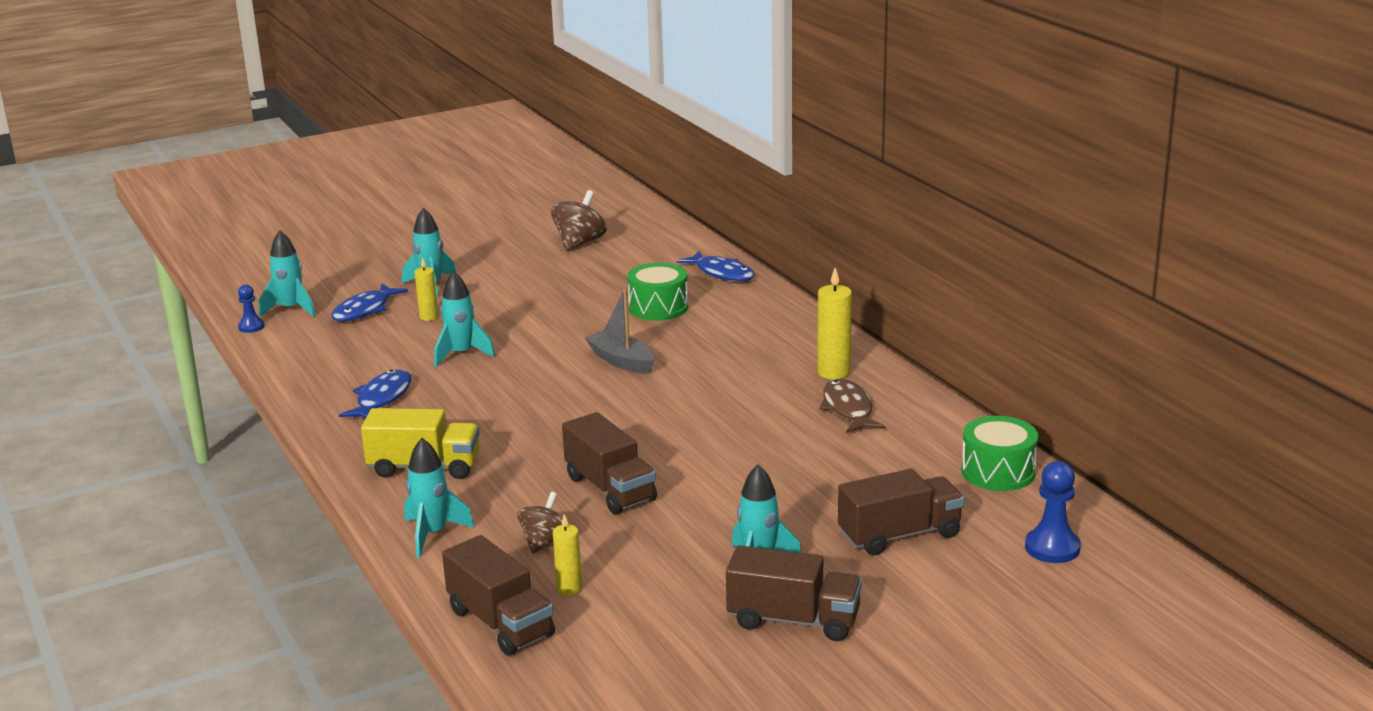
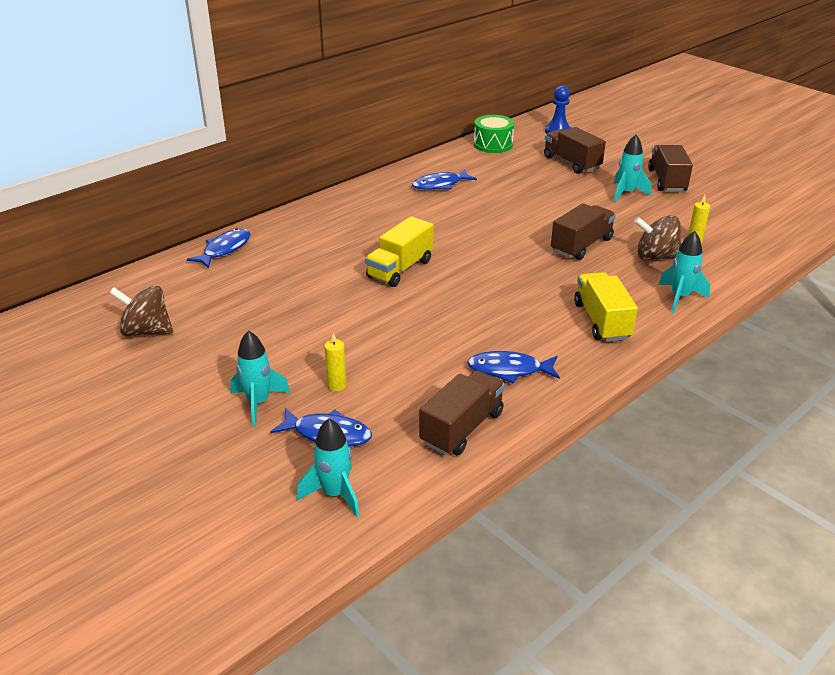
camera: 105 degrees left, 10 degrees up
blue pawn [238,285,265,333] -> none
turquoise rocket [434,271,495,367] -> none
brown truck [442,535,555,656] -> brown truck moved to [419,370,505,455]
brown spinning top [517,492,563,554] -> brown spinning top [634,215,681,261], size x1.50
grey boat [585,289,655,374] -> yellow truck [365,216,434,287]
green drum [627,263,688,321] -> none
yellow candle [817,268,852,380] -> none
brown fish [819,379,885,433] -> blue fish [412,169,477,190]

